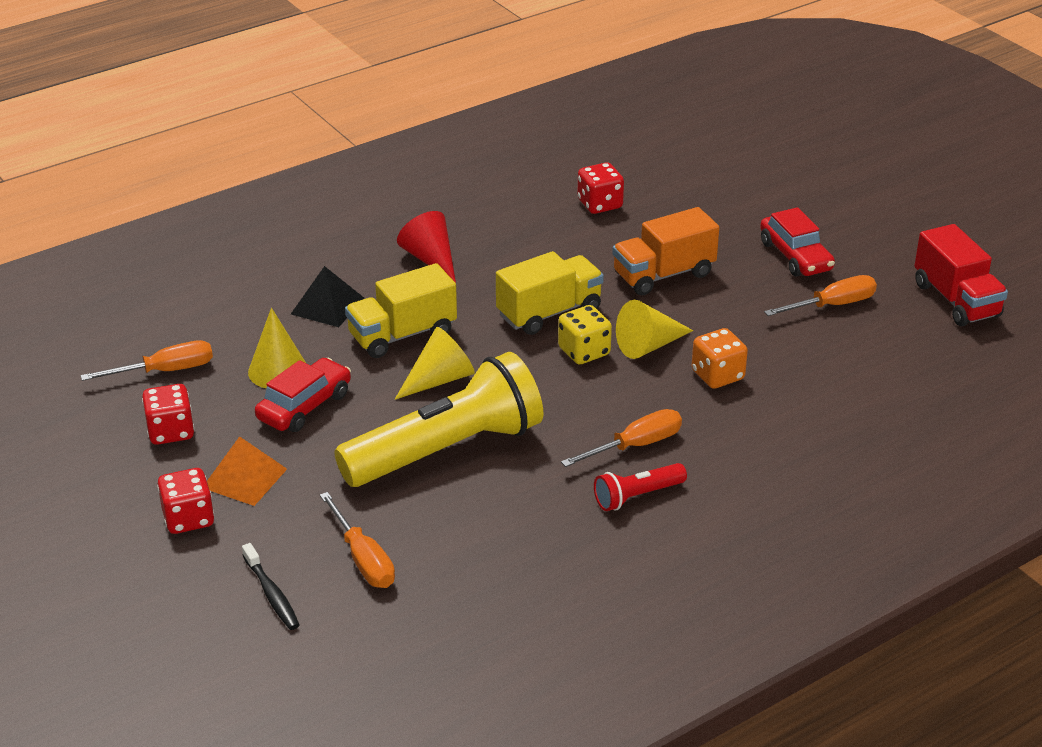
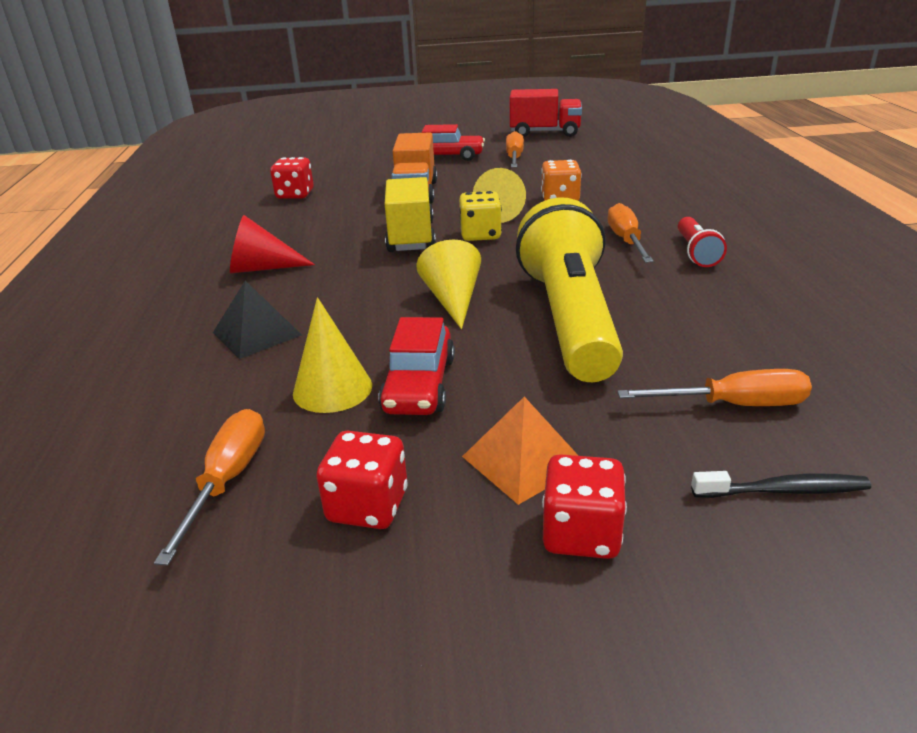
camera: 60 degrees left, 5 degrees down
red car [255,358,351,432] -> red car turned 150 degrees counterclockwise [378,317,455,415]
yellow truck [345,263,457,358] -> none

